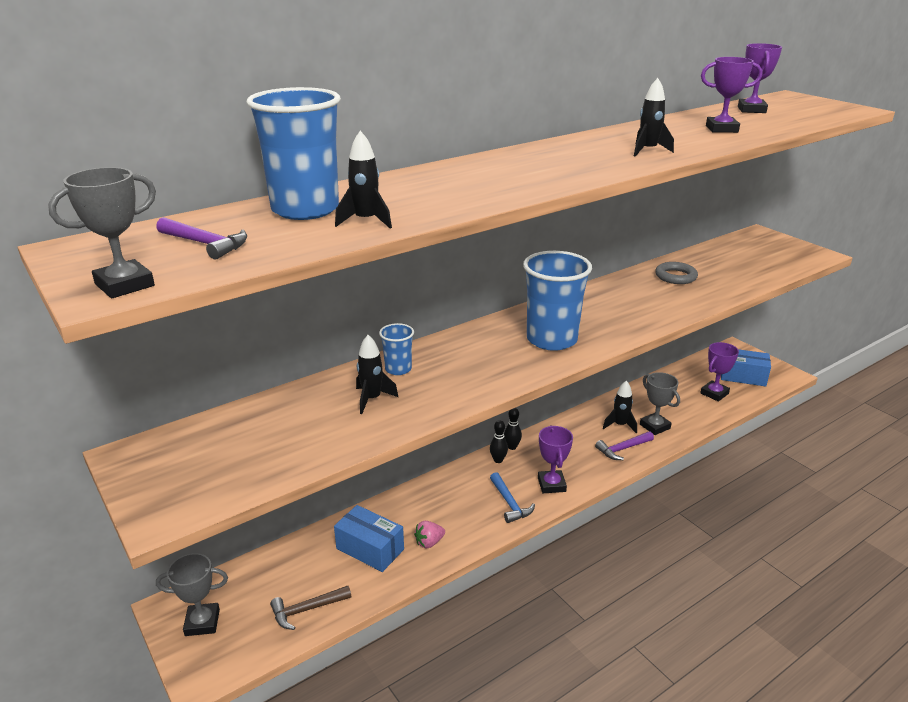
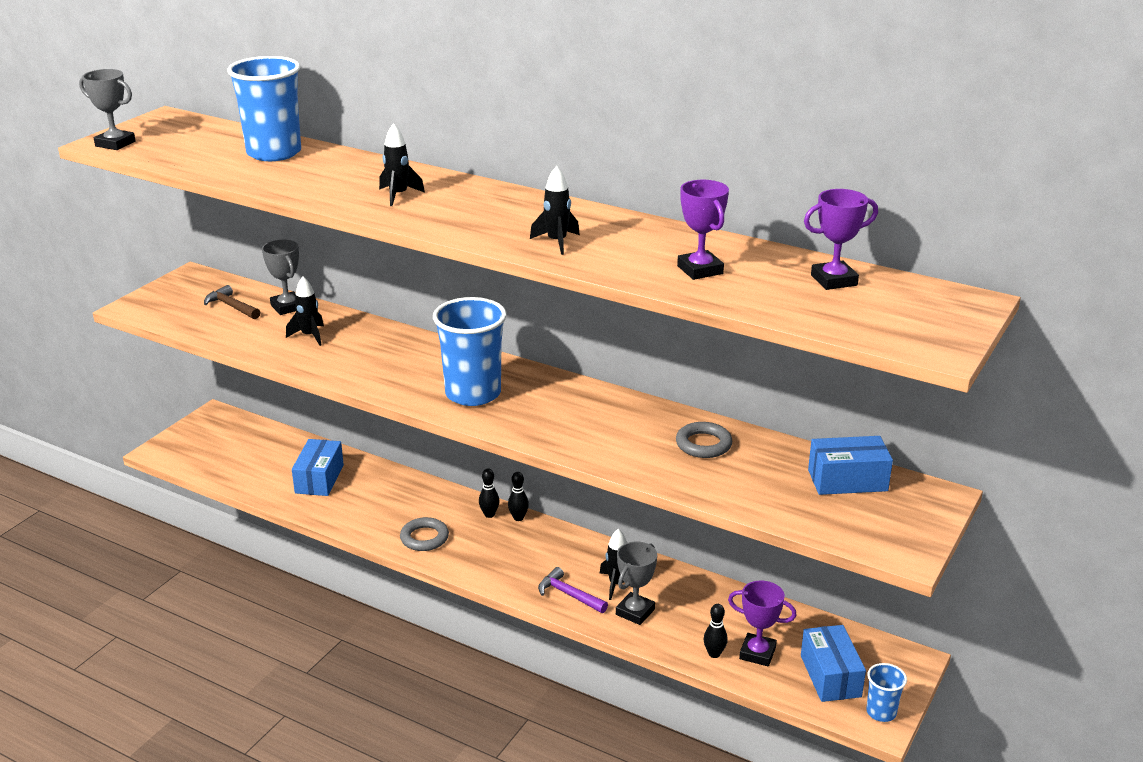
camera: 65 degrees right, 0 degrees up
purple hammer [156,217,247,260] -> none
grey trophy [156,553,228,636] -> grey trophy moved to [262,240,299,315]
brown hammer [270,586,351,630] -> brown hammer moved to [204,285,260,319]
black rocket [335,131,392,229] -> black rocket moved to [379,123,425,206]
blue cup [379,323,414,375] -> blue cup moved to [866,663,907,722]
pink strawberry [414,521,445,549] -> none
blue hammer [490,472,535,523] -> grey ring [400,517,449,551]
purple trophy [538,425,573,493] -> none
none -> black bowling pin [704,604,728,658]
none -> blue box [808,436,893,495]

